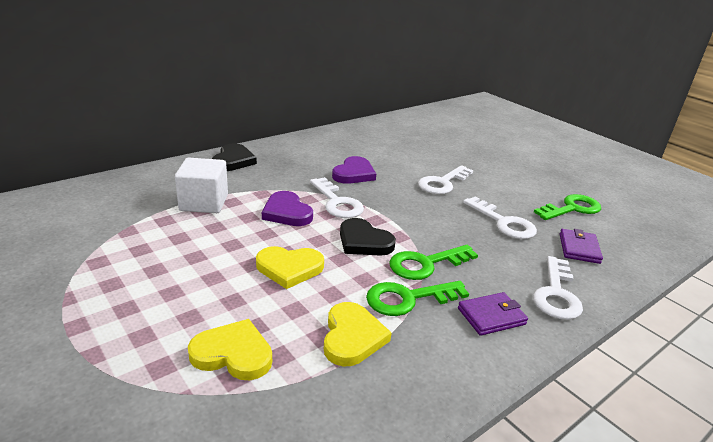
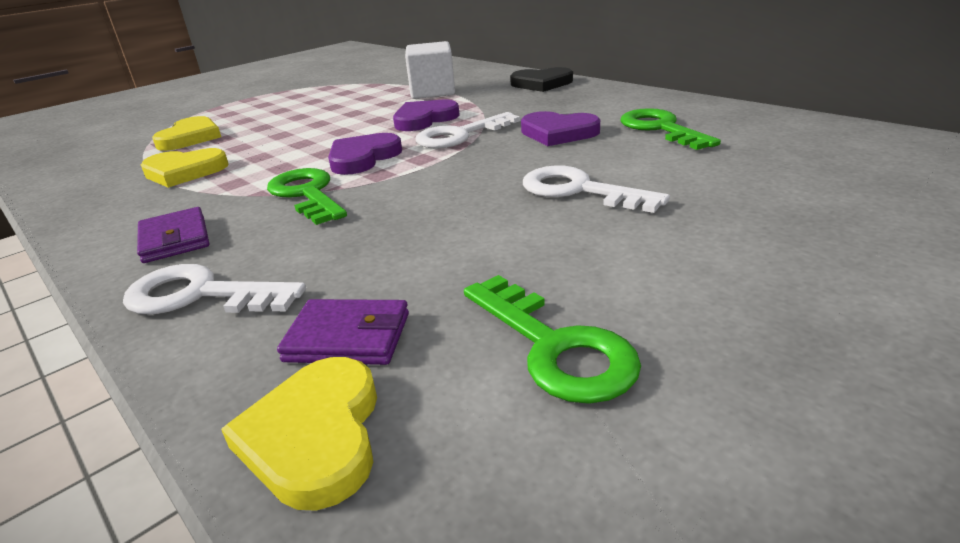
camera: 90 degrees right, 0 degrees up
yellow heart [256,246,324,289] -> yellow heart moved to [221,357,377,511]
black heart [340,218,396,256] -> purple heart [328,133,402,175]
green key [366,281,469,316] -> green key moved to [620,108,721,150]
white key [463,196,537,239] -> none

